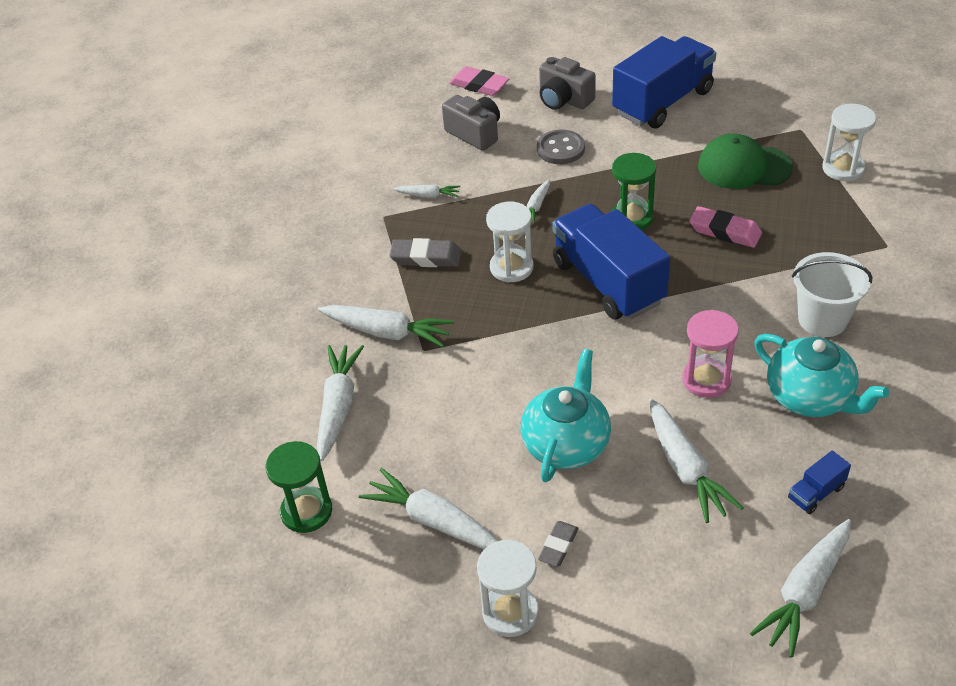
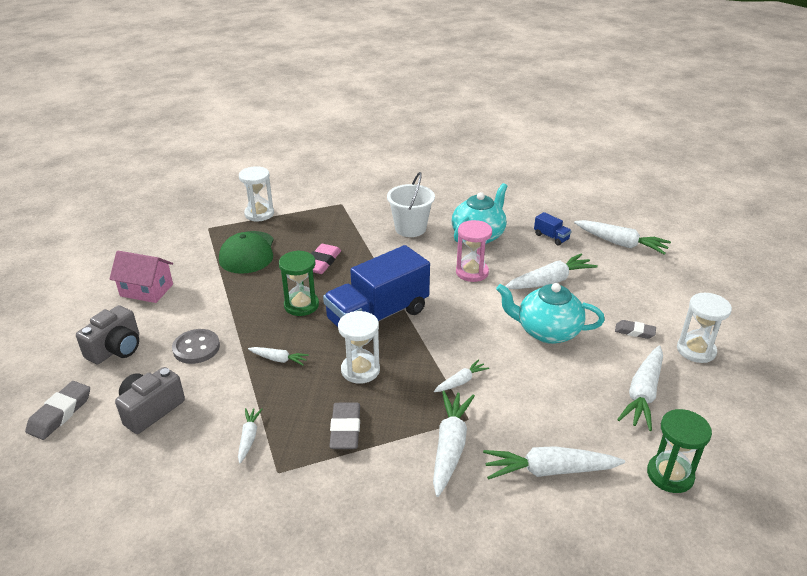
camera: 100 degrees left, 10 degrees down
pink eraser [450,66,509,96] -> grey eraser [25,381,90,440]
blue truck [612,36,716,128] -> pink house [109,251,173,303]
none -> white carrot [434,359,489,392]

